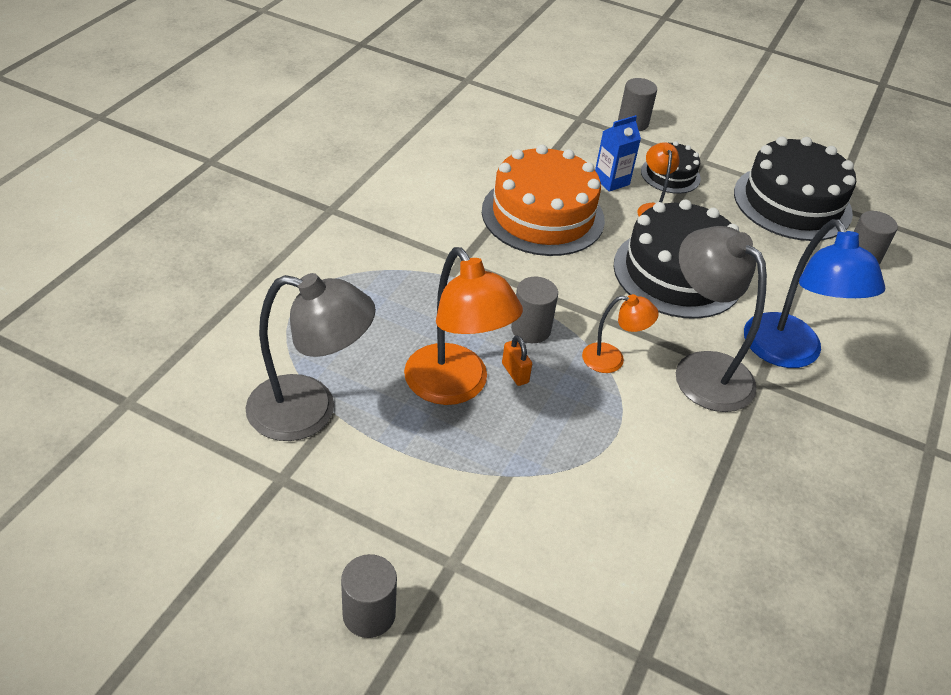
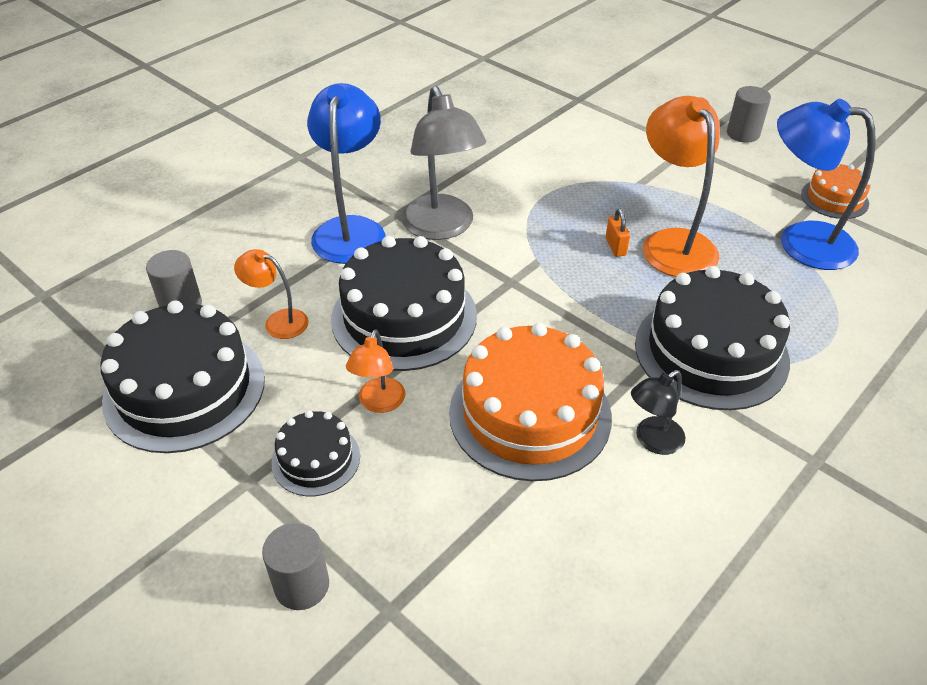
camera: 160 degrees left, 0 degrees up
grey lamp [246,273,376,441] -> blue lamp [777,99,876,270]
grey cylinder [511,277,558,343] -> none
orange lamp [582,294,659,373] -> orange lamp moved to [234,249,309,339]
blue carton [595,115,641,192] -> none
none -> black lamp [631,370,685,455]
none -> black cake [635,266,790,410]
none -> orange cake [801,164,871,219]

